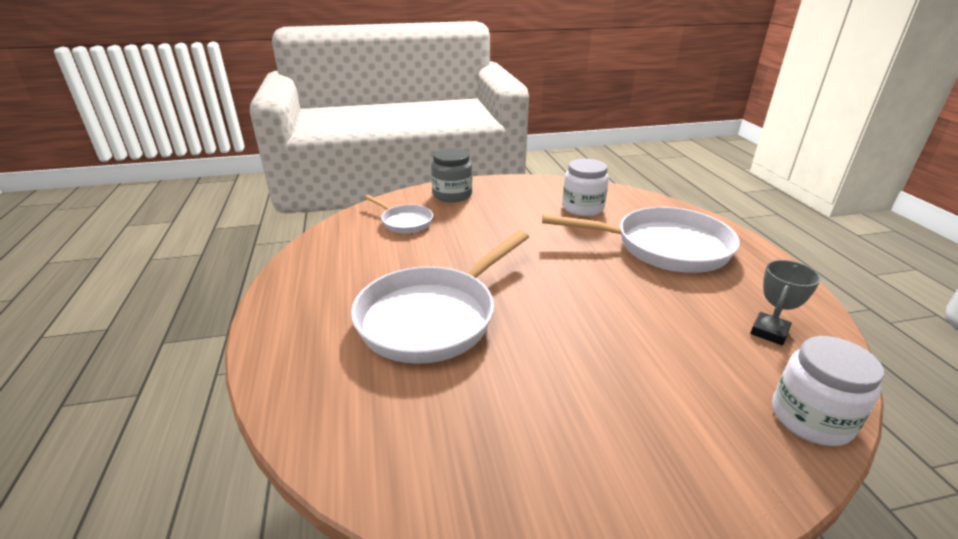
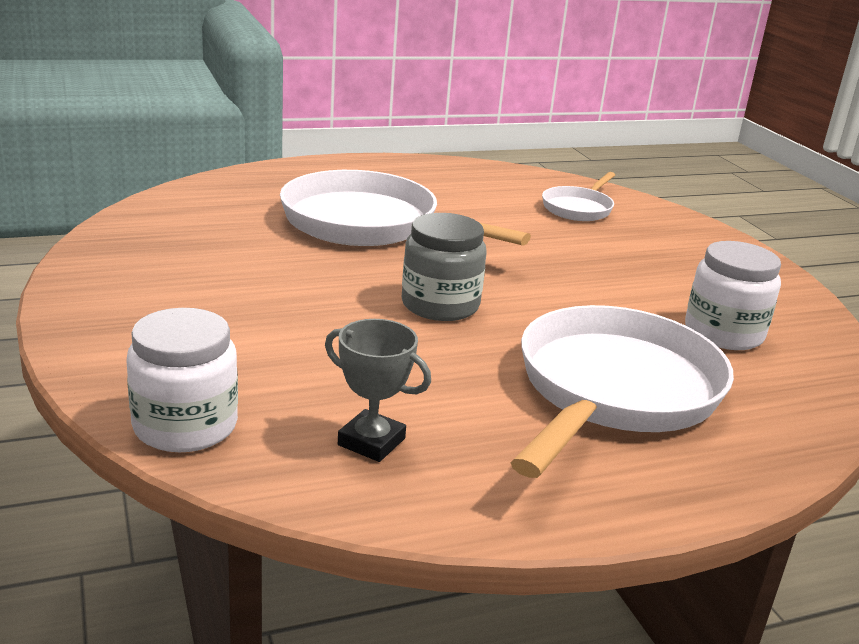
camera: 80 degrees right, 5 degrees down
grey jar [431,148,473,202] -> grey jar moved to [402,213,487,321]
white pan [542,207,740,273] -> white pan turned 150 degrees counterclockwise [510,305,734,478]

